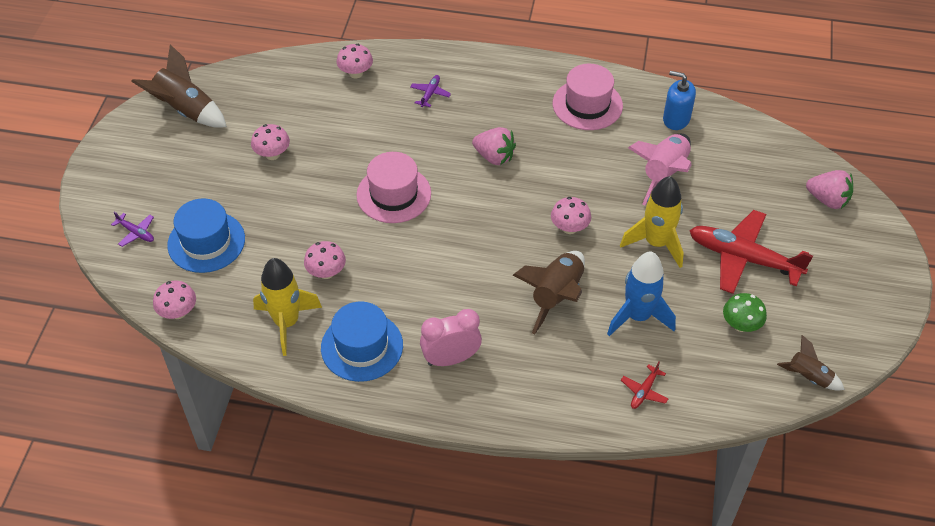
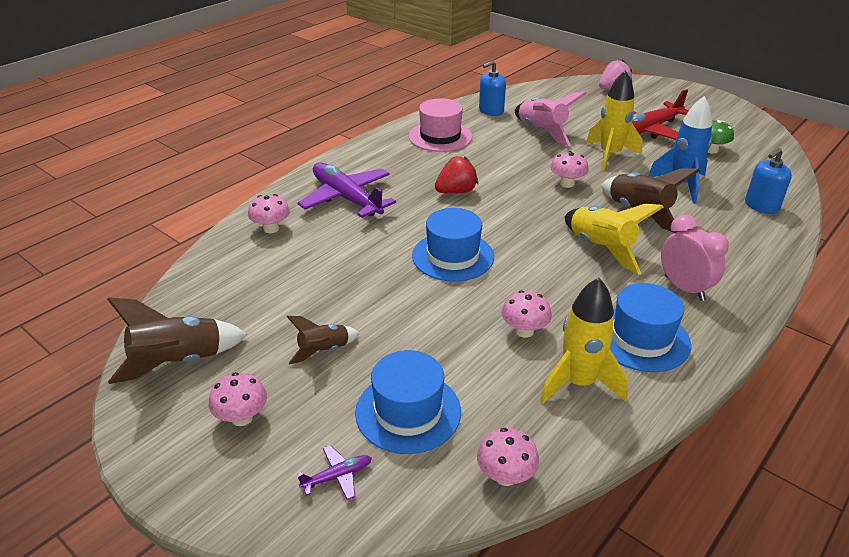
camera: 60 degrees left, 15 degrees down
pink mushroom [251,124,290,160] -> pink mushroom moved to [209,372,267,426]
pink hat [356,152,431,223] -> blue hat [412,208,494,281]
purple plane [410,75,451,107] -> purple plane [298,163,396,218], size x2.35
pink clock [420,309,482,366] -> pink clock turned 135 degrees clockwise [661,214,729,301]
pink strawberry [472,127,516,165] -> red strawberry [435,156,478,194]
red plane [621,362,668,409] -> blue soap dispenser [745,148,792,214]
brown rocket [777,335,845,391] -> brown rocket moved to [287,316,360,364]
none -> yellow rocket [565,204,664,275]

